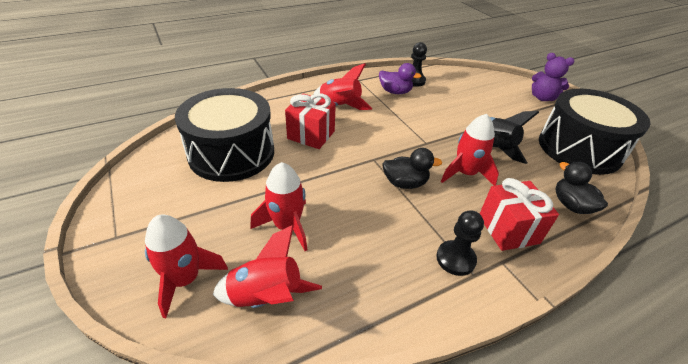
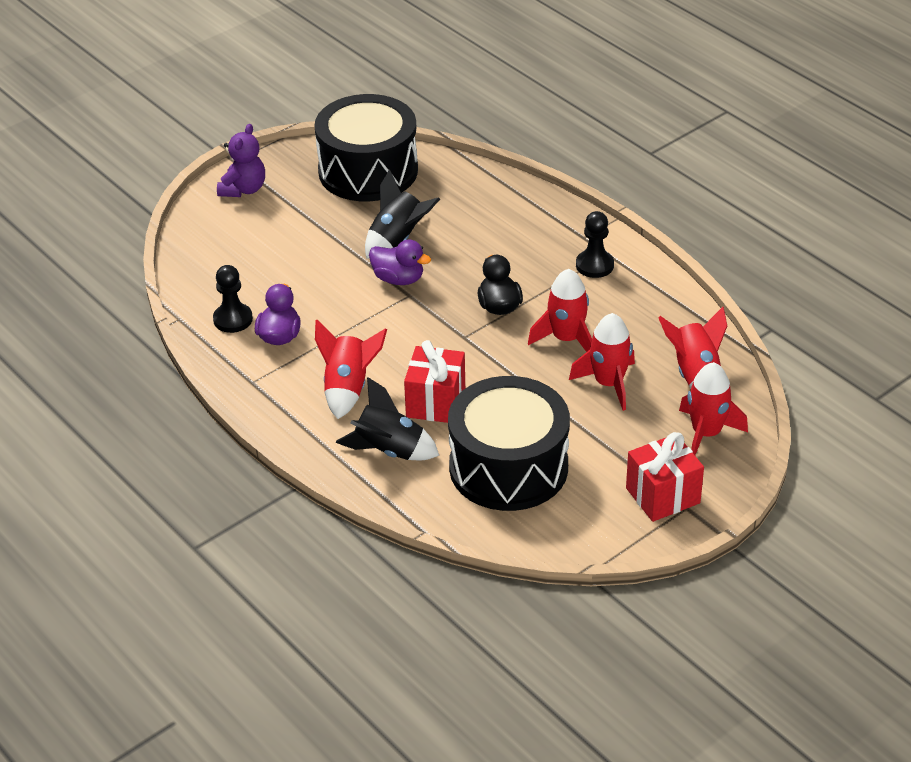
camera: 100 degrees left, 0 degrees up
red rocket [441,114,499,186] -> red rocket moved to [528,269,592,352]
red gift [480,178,559,251] -> red gift moved to [626,432,704,522]
black duck [555,162,608,214] -> none
none -> black rocket [335,377,439,460]
none -> purple duck [369,239,431,285]

